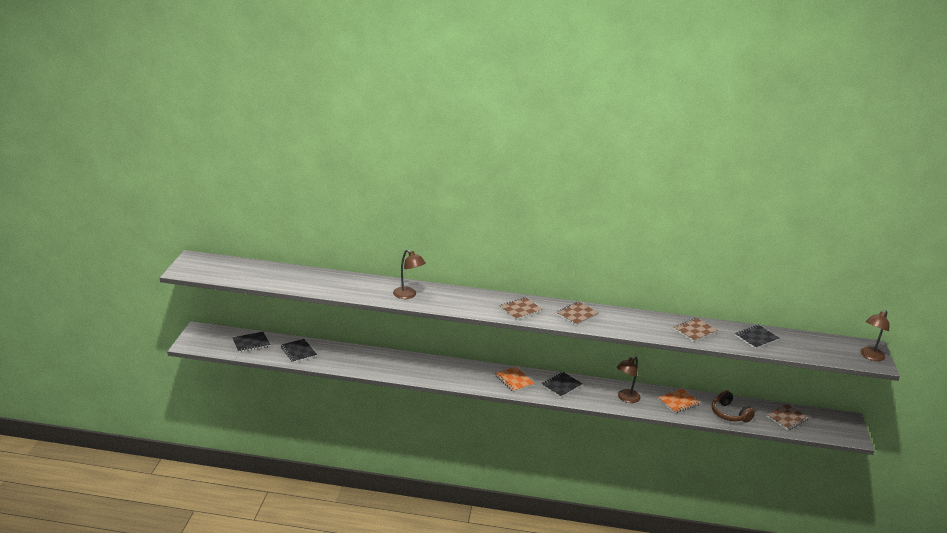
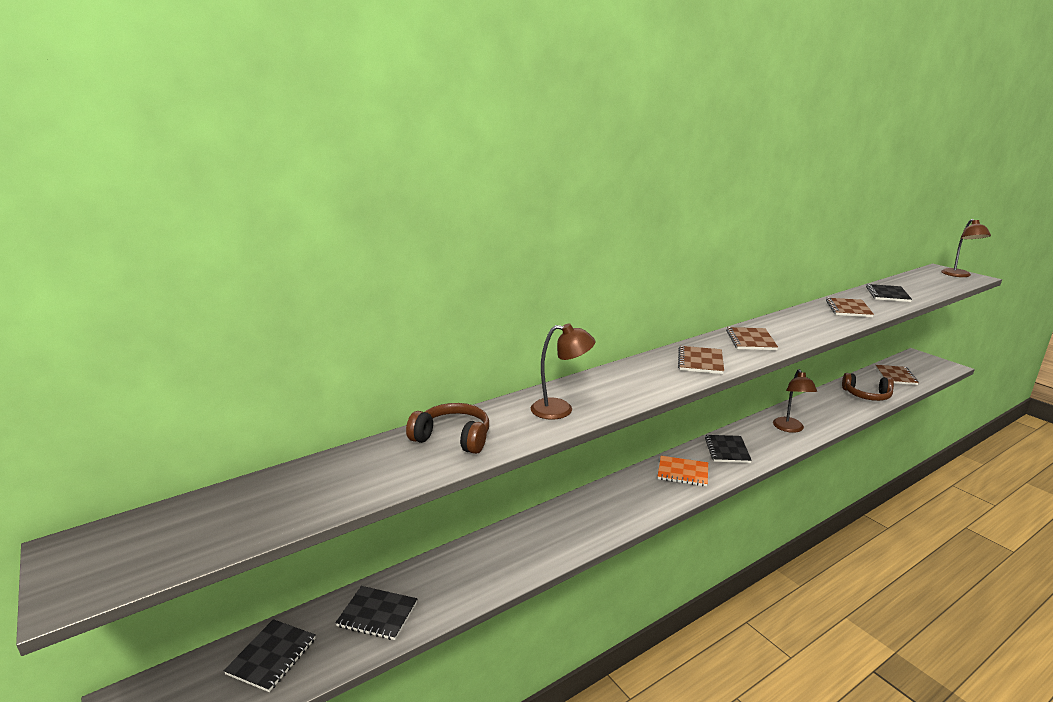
camera: 40 degrees left, 5 degrees down
orange notebook [658,389,700,413] -> none
none -> brown headphones [406,403,489,454]

